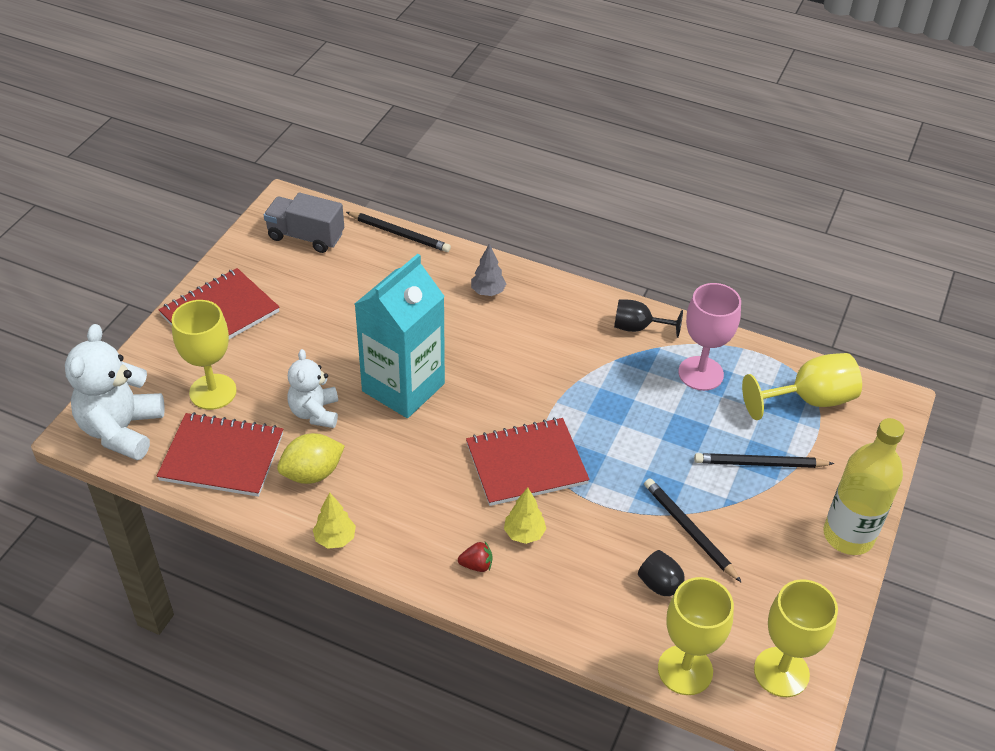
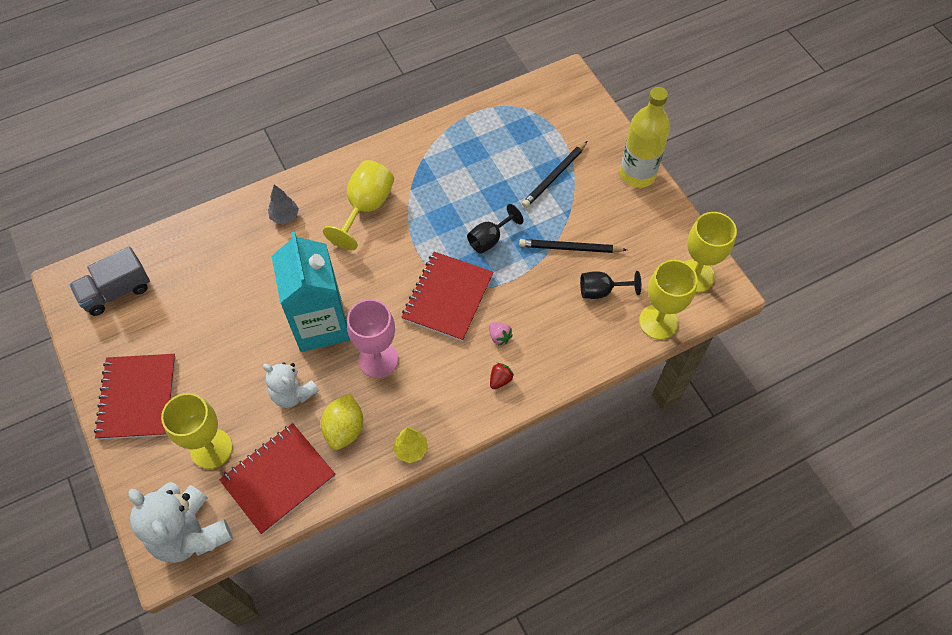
camera: 50 degrees left, 15 degrees up
black pencil [346,212,451,252] -> none
yellow tree [504,487,547,544] -> pink strawberry [489,322,513,346]
black goblet [614,299,683,338] -> black goblet moved to [467,204,524,254]
pink goblet [678,283,741,391] -> pink goblet moved to [347,299,398,378]
yellow goblet [742,353,862,420] -> yellow goblet moved to [323,160,394,250]

